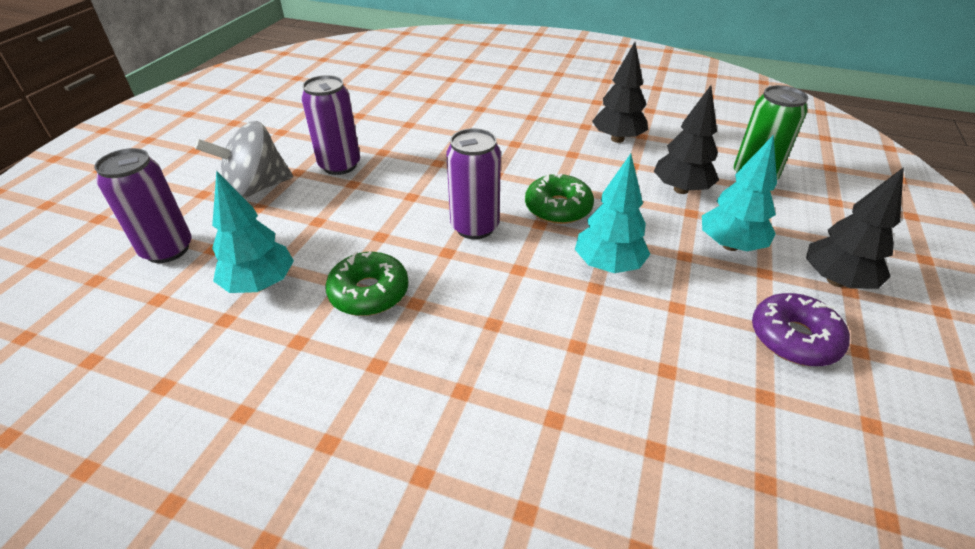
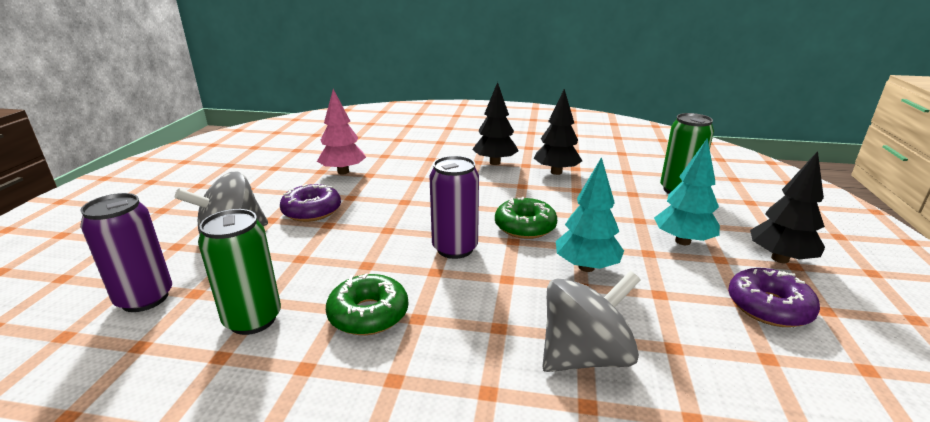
camera: 10 degrees left, 15 degrees down
turquoise tree [212,171,294,293] -> green can [198,209,281,335]
purple can [301,75,360,175] -> purple donut [280,184,341,222]
black tree [654,85,719,194] -> black tree moved to [472,82,518,165]
none -> pink tree [317,89,366,174]
none -> grey spinning top [542,271,641,372]

